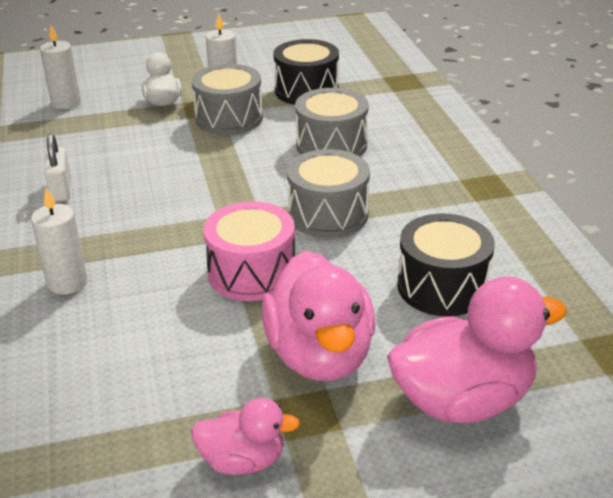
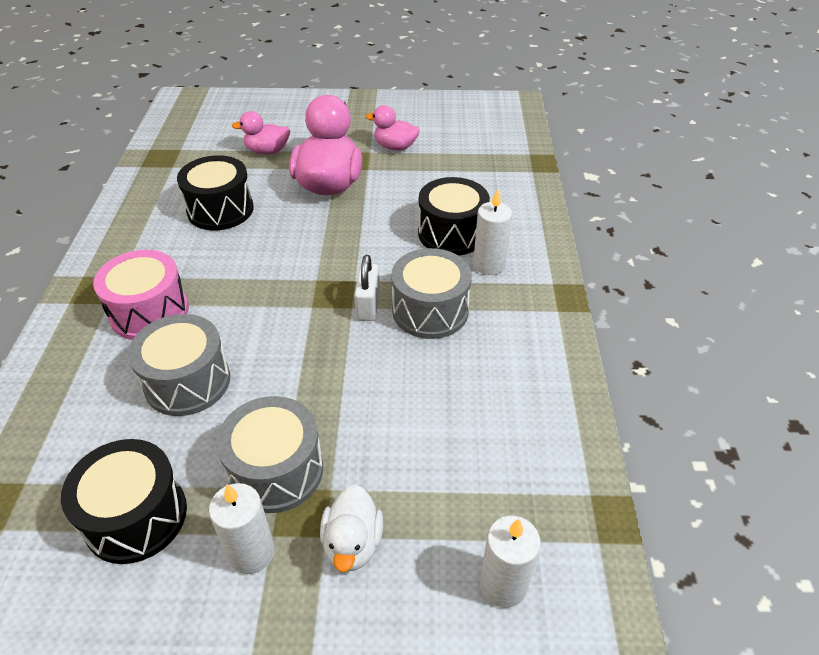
camera: 165 degrees left, 10 degrees up
white padlock [44,134,71,202] -> white padlock moved to [354,255,380,321]
pink drum [203,202,295,301] -> pink drum moved to [93,250,189,340]
grey drum [287,149,370,238] -> grey drum moved to [391,248,472,339]
pink duck [387,276,567,423] -> pink duck [232,111,290,154], size x0.55
none -> black drum [418,177,490,256]

